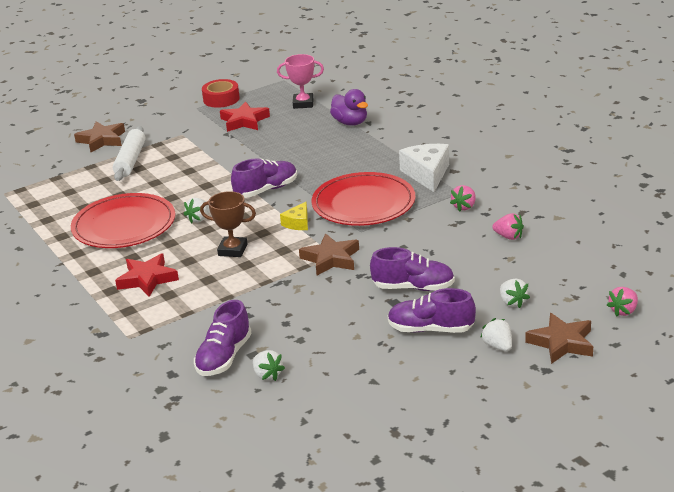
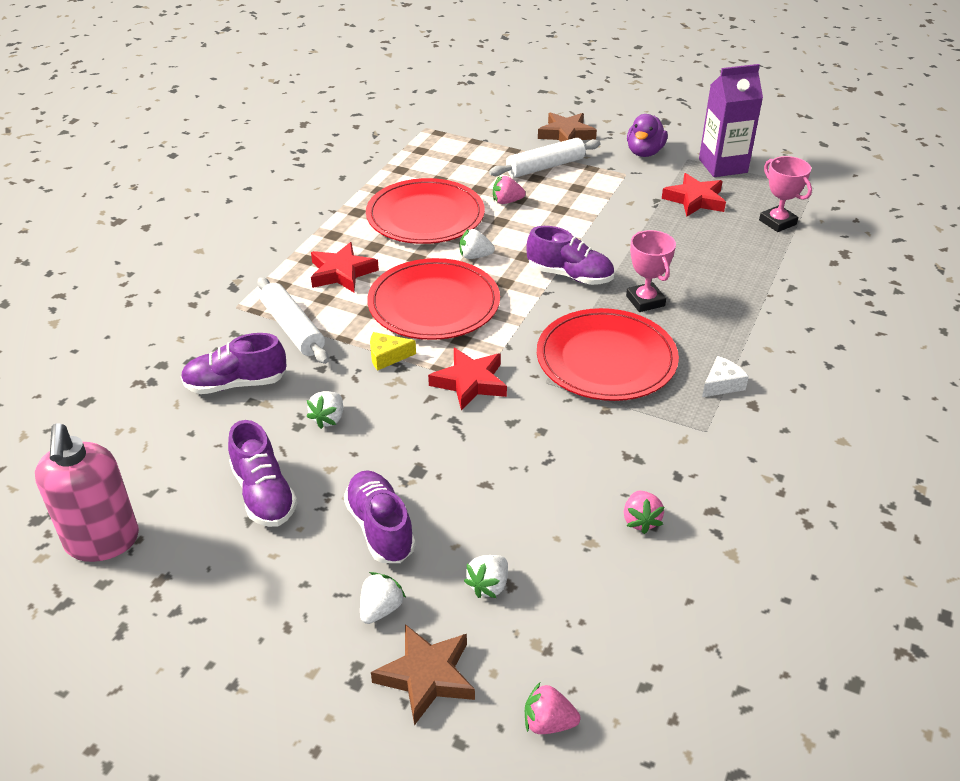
camera: 55 degrees right, 10 degrees up
brown trophy [200,191,256,257] -> red plate [367,258,500,340]
red tape [202,79,240,108] -> purple carton [699,64,763,177]
white strawberry [253,350,285,381] -> white strawberry moved to [306,391,343,429]
yellow cheese [280,202,308,230] -> yellow cheese moved to [370,332,416,371]
brown star [299,233,359,275] -> red star [428,348,507,410]
purple duck [330,89,368,126] -> purple duck moved to [627,114,668,157]
purple shoe [370,247,455,291] -> purple shoe moved to [228,420,297,527]
white cheese [399,144,449,192] -> white cheese [702,356,749,397], size x0.56
pink strawberry [450,185,476,212] -> pink strawberry moved to [493,176,526,204]
none -> pink soap dispenser [35,423,139,562]
none -> white rolling pin [257,277,329,364]
none -> pink trophy [626,230,676,312]

